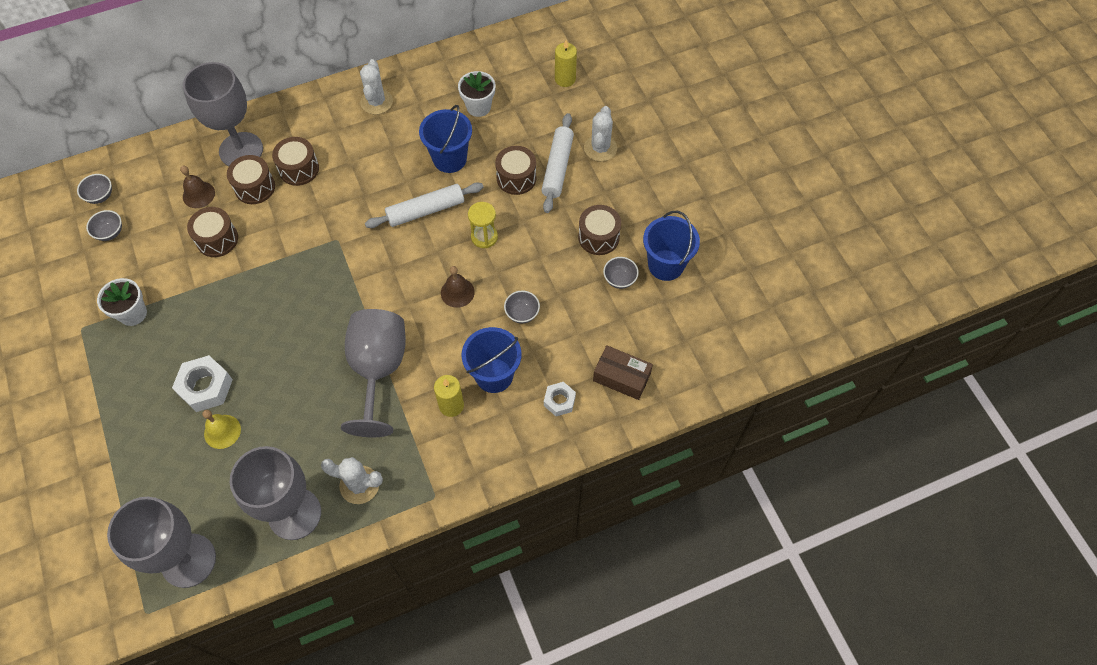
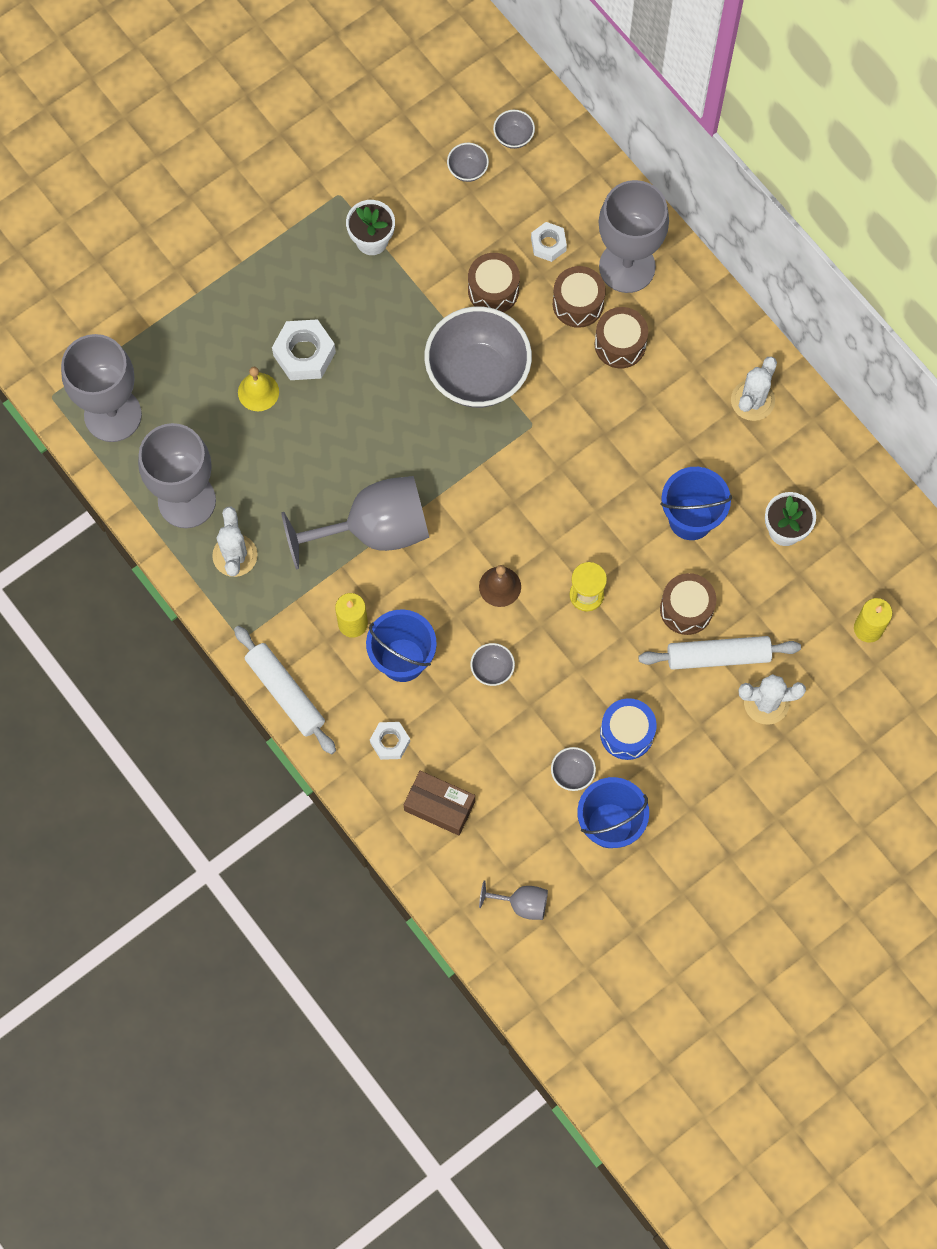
camera: 75 degrees right, 10 degrees up
brown bell [180,166,215,208] -> white nut [531,222,567,262]
white cactus [360,59,393,115] -> white cactus turned 45 degrees counterclockwise [731,357,777,421]
white rolling pin [365,183,484,228] -> white rolling pin moved to [234,626,336,754]
brown drum [578,205,621,255] -> blue drum [600,698,657,760]
brown box [593,345,653,400] -> brown box turned 75 degrees counterclockwise [404,771,475,836]
none -> grey bowl [424,307,532,408]
none -> grey goblet [479,880,548,920]

